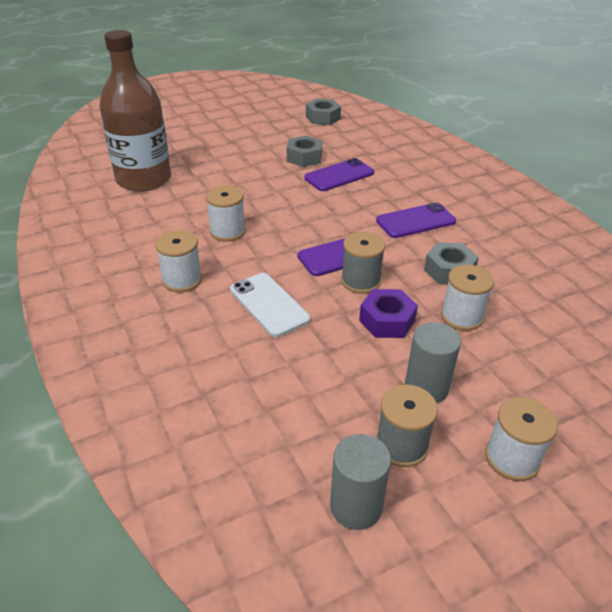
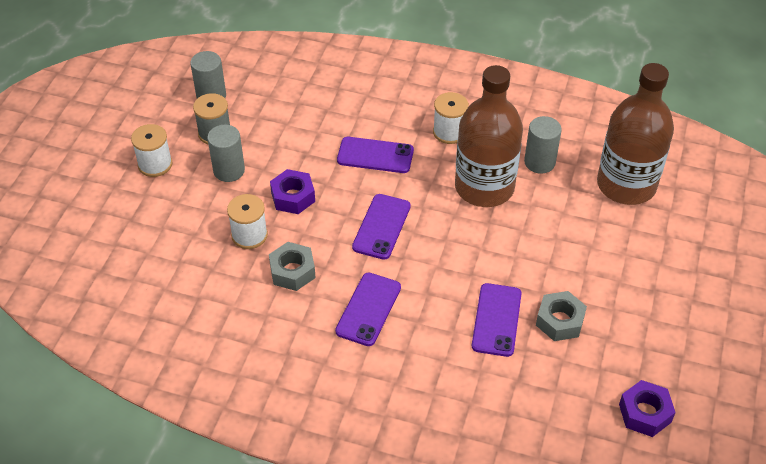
camera: 135 degrees right, 10 degrees up
white spool [206,186,246,242] -> brown bottle [455,65,523,207]
white phone [230,273,310,337] -> purple phone [337,137,414,173]
grey nut [306,99,341,125] -> purple nut [619,380,676,437]
grey spool [341,232,385,294] -> none
none -> grey cylinder [524,116,562,174]

